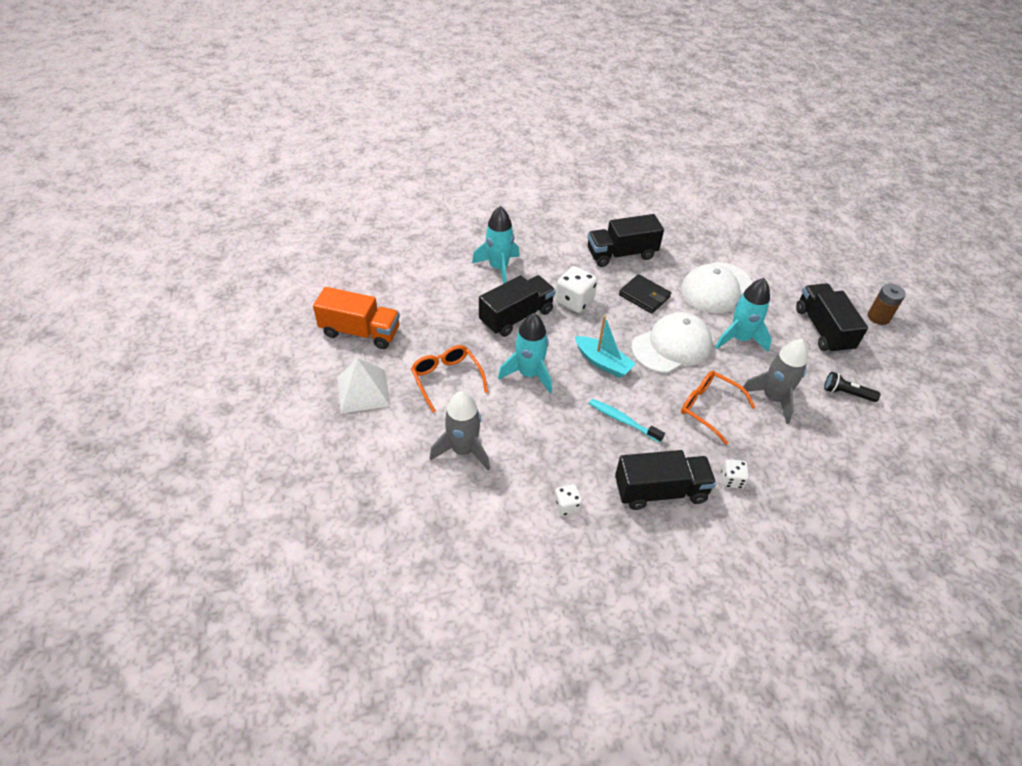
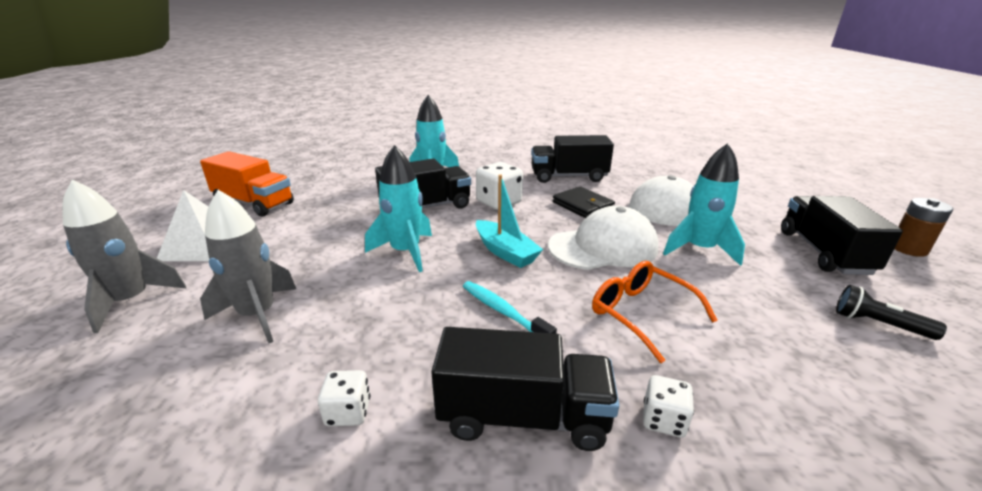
camera: 15 degrees right, 20 degrees down
orange glasses [411,345,488,413] -> none
grey rocket [741,339,808,424] -> grey rocket moved to [62,180,187,333]

